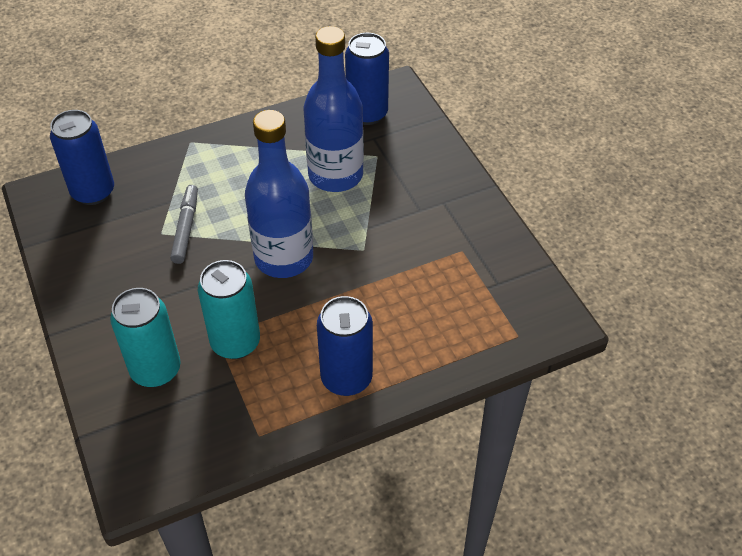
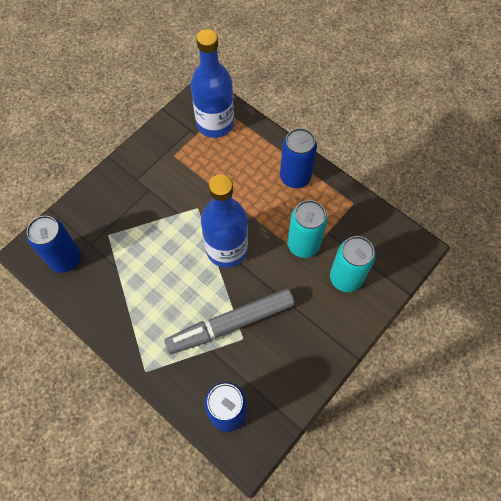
camera: 115 degrees left, 15 degrees up
grey marker [170,185,198,264] -> grey marker [164,289,295,354], size x1.82
blue bottle [303,26,364,192] -> blue bottle moved to [191,29,234,138]

